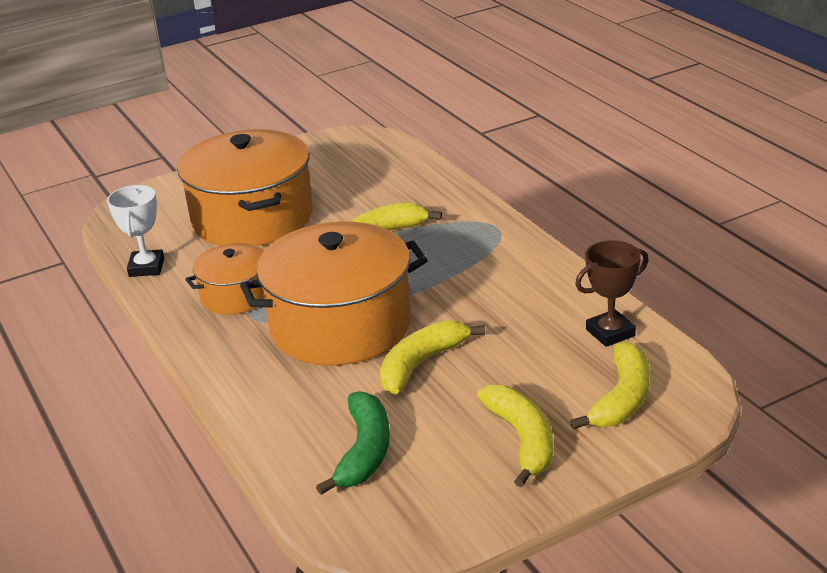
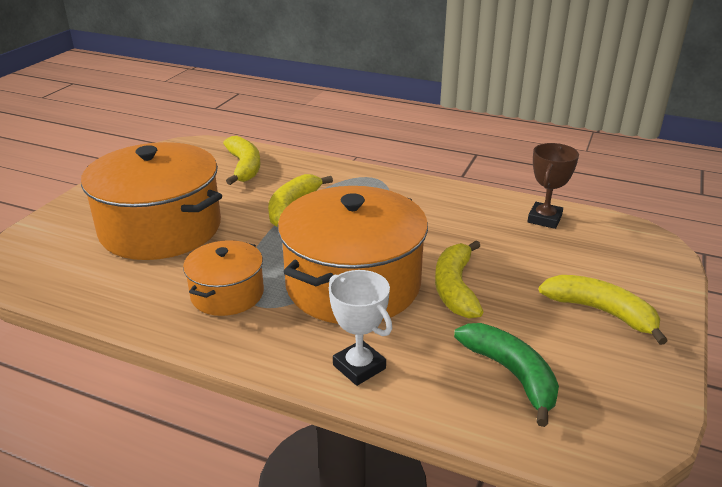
camera: 40 degrees left, 0 degrees up
white trophy [107,185,164,277] -> white trophy moved to [329,270,392,386]
yellow banana [570,341,650,429] -> yellow banana moved to [223,136,261,185]

